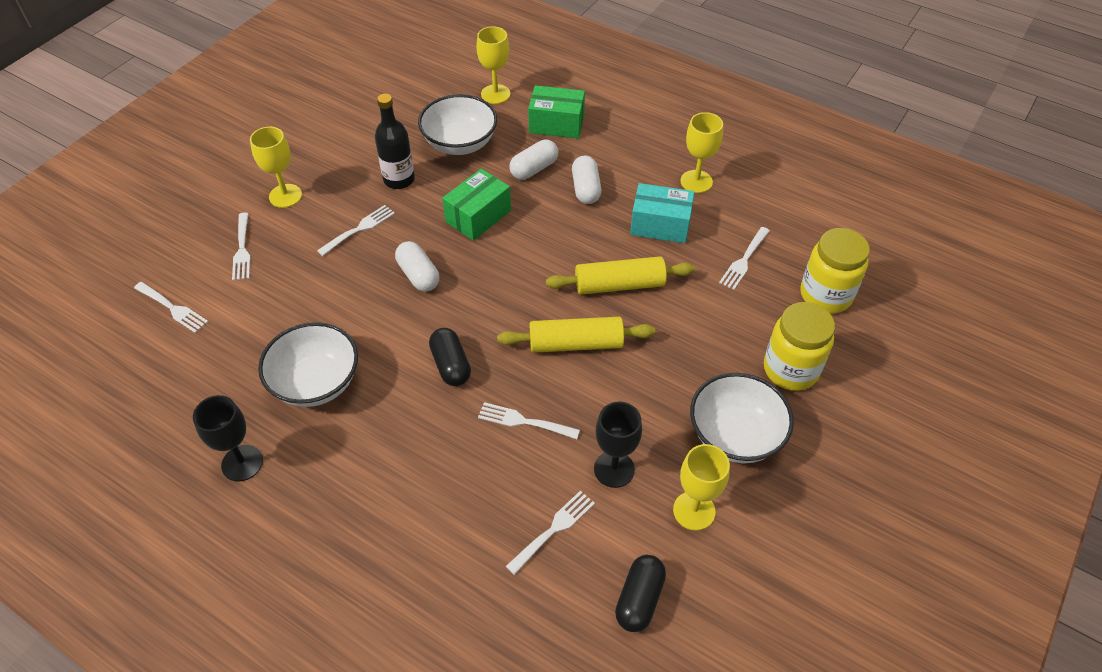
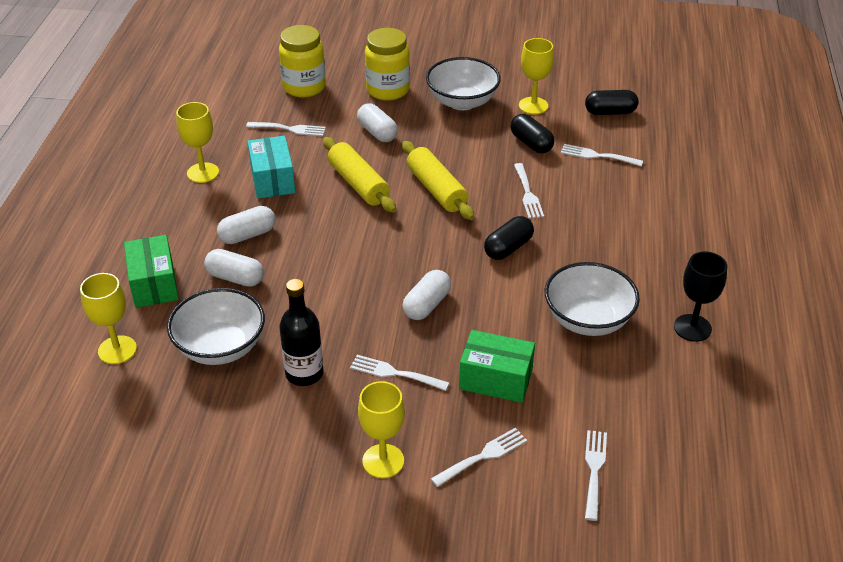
camera: 115 degrees left, 10 degrees down
green box [442,169,511,241] -> green box moved to [459,330,535,403]
black goblet [594,402,642,488] -> black capsule [510,114,554,153]
none -> white capsule [357,103,398,142]

